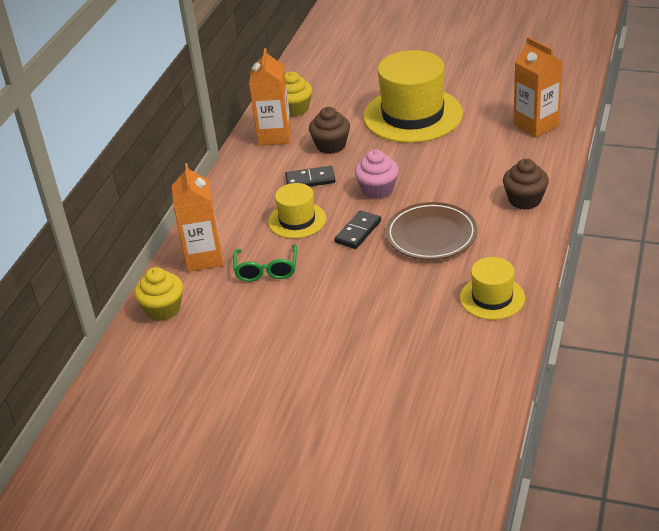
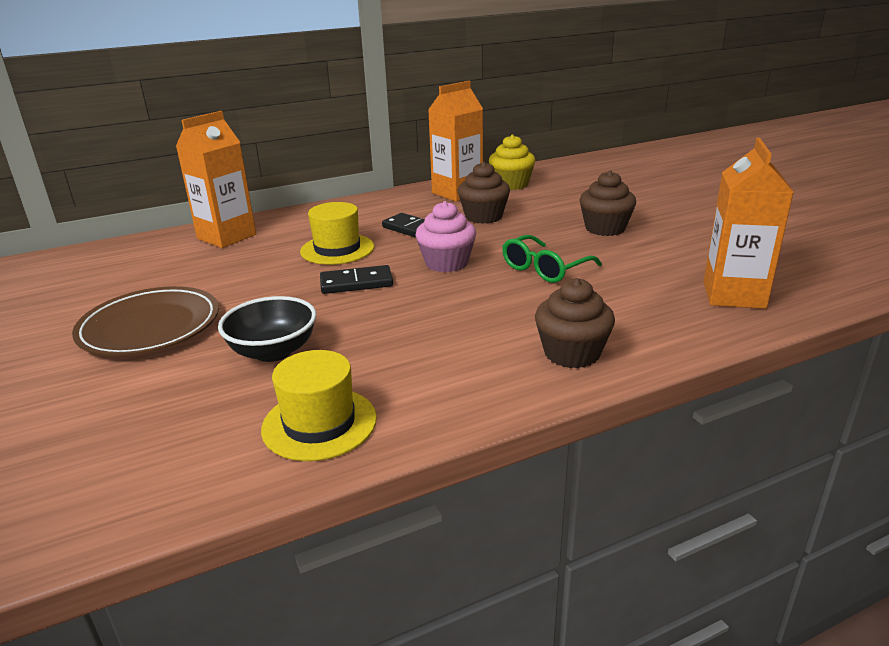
camera: 45 degrees right, 10 degrees down
yellow cupcake [134,267,183,321] -> none
green glasses [233,244,297,282] -> green glasses moved to [502,235,602,283]
yellow hat [363,50,463,143] -> brown cupcake [579,171,636,236]
brown plate [386,202,477,260] -> brown plate moved to [72,286,219,356]
none -> black bowl [218,296,316,362]

